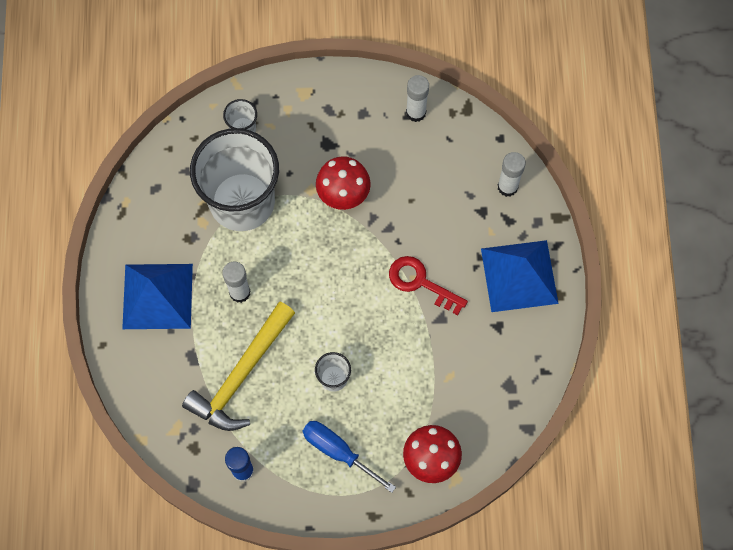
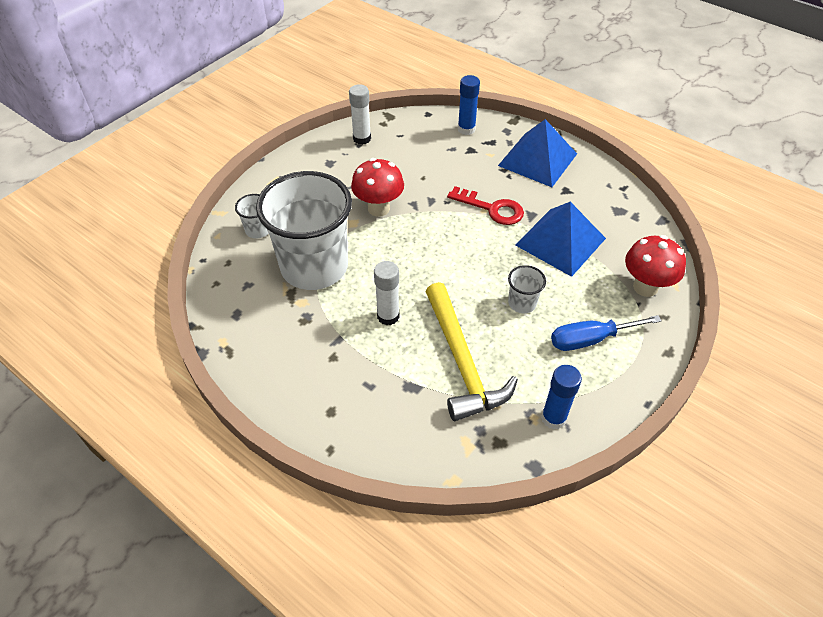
camera: 50 degrees left, 20 degrees down
blue pyramid [122,264,193,329] -> blue pyramid moved to [515,202,606,277]
red key [389,256,468,315] -> red key turned 135 degrees counterclockwise [447,186,524,225]
white glue stick [498,152,526,197] -> blue glue stick [458,75,480,135]

